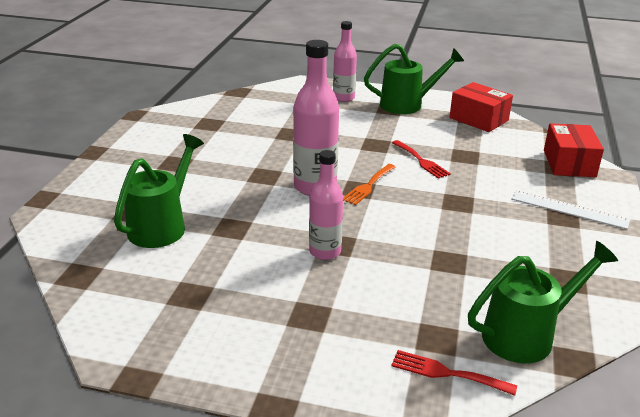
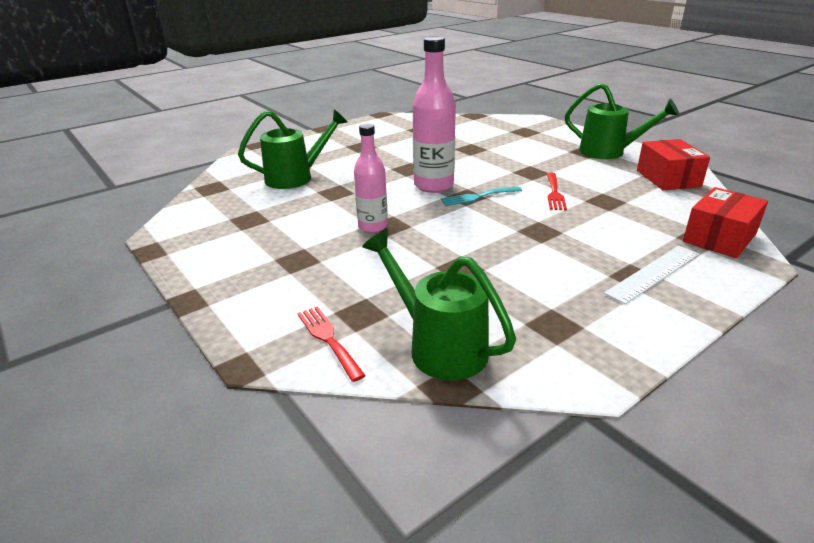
camera: 40 degrees right, 0 degrees up
pink bottle [333,21,357,102] -> none
orange fork [343,164,396,205] -> turquoise fork [440,187,522,206]
green watering can [468,241,618,363] -> green watering can turned 150 degrees counterclockwise [362,230,516,380]
white ruler [511,190,630,229] -> white ruler turned 75 degrees clockwise [604,246,699,304]

